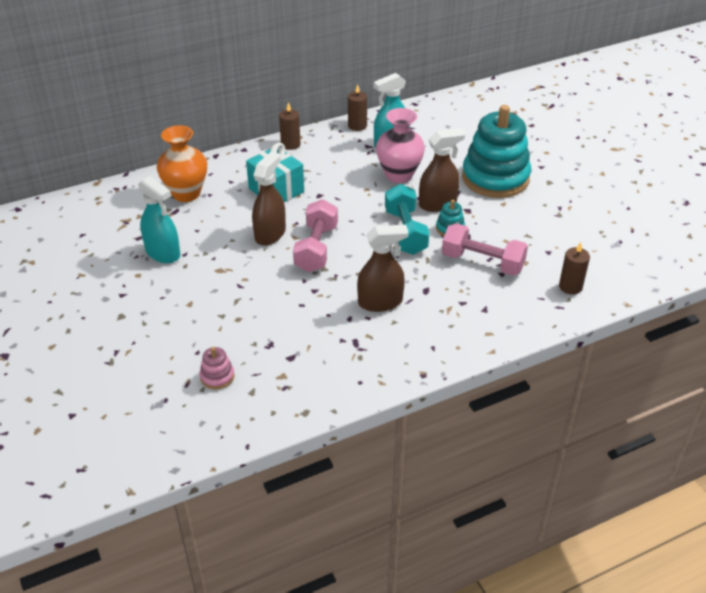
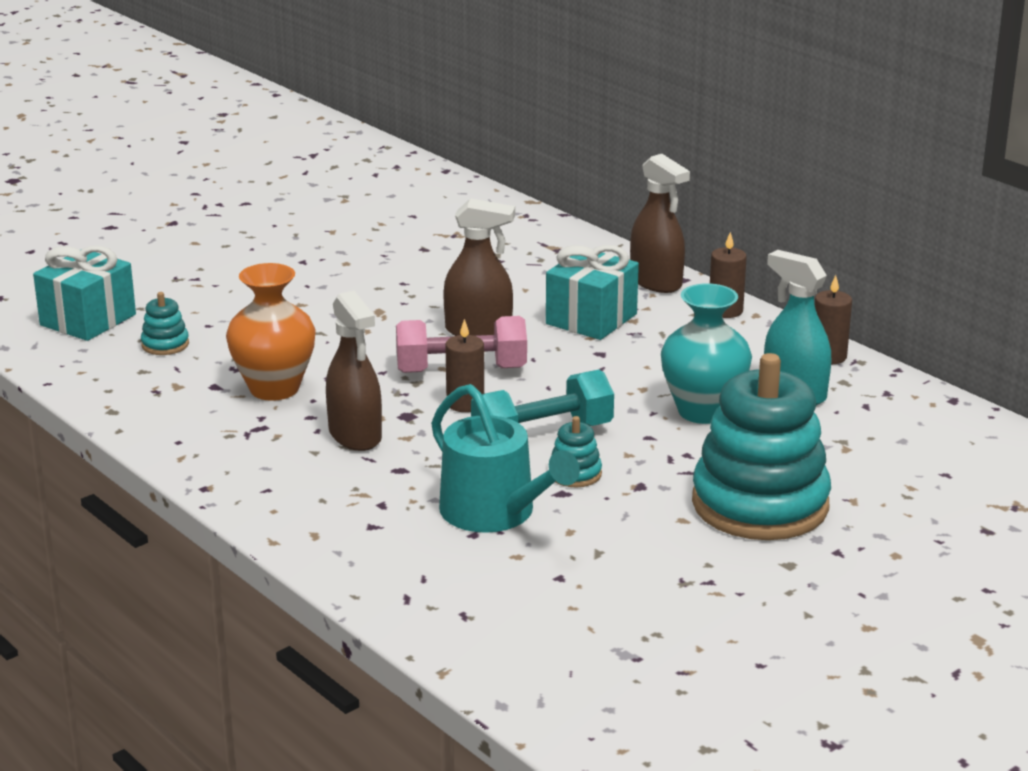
camera: 75 degrees right, 15 degrees down
turquoise spray bottle [138,176,180,263] -> none
orange vase [157,125,207,202] -> orange vase moved to [226,263,316,401]
pink stacking toy [200,347,235,390] -> turquoise stacking toy [141,292,189,355]
pink vase [376,108,425,183] -> turquoise vase [661,283,752,424]
brown spray bottle [419,129,465,212] -> brown spray bottle moved to [630,154,690,293]
pink dumbbell [442,223,528,276] -> turquoise watering can [431,384,580,533]
brown candle [559,242,590,294] -> brown candle moved to [445,319,484,412]
none -> turquoise gift [33,246,136,341]

